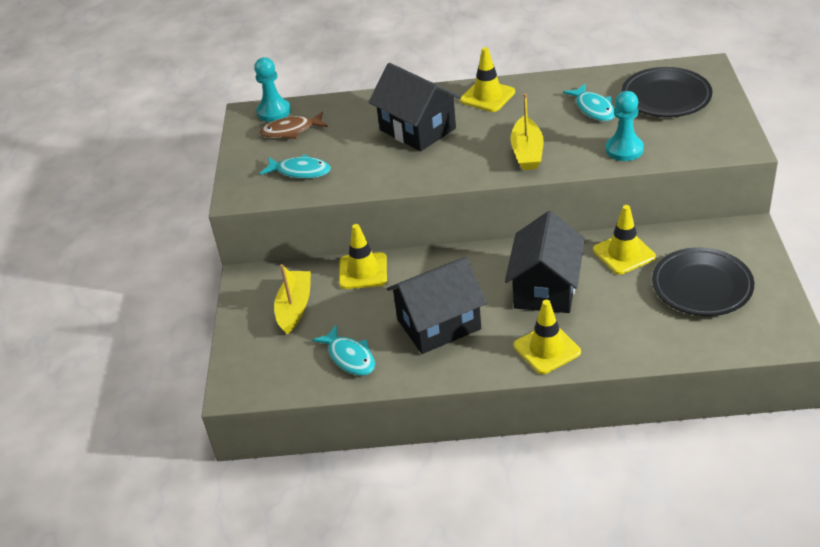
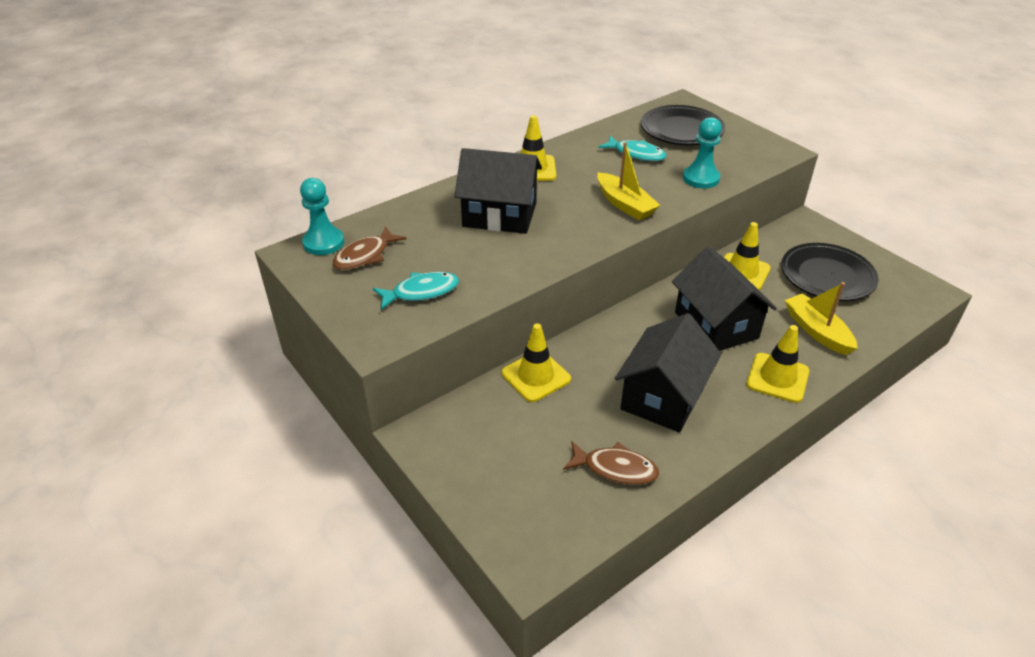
camera: 40 degrees left, 0 degrees up
yellow boat [274,264,311,334] -> yellow boat moved to [785,282,858,355]
turquoise fish [312,325,375,376] -> brown fish [563,441,659,485]

